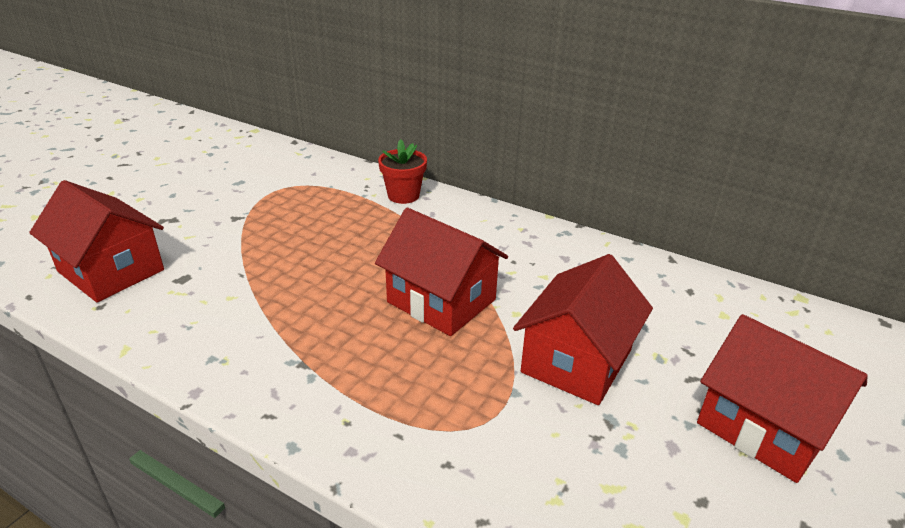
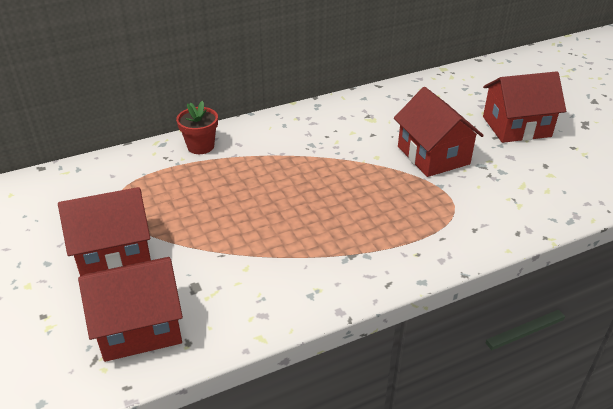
camera: 55 degrees left, 5 degrees up
red house [375,208,508,336] -> red house moved to [58,187,151,276]

